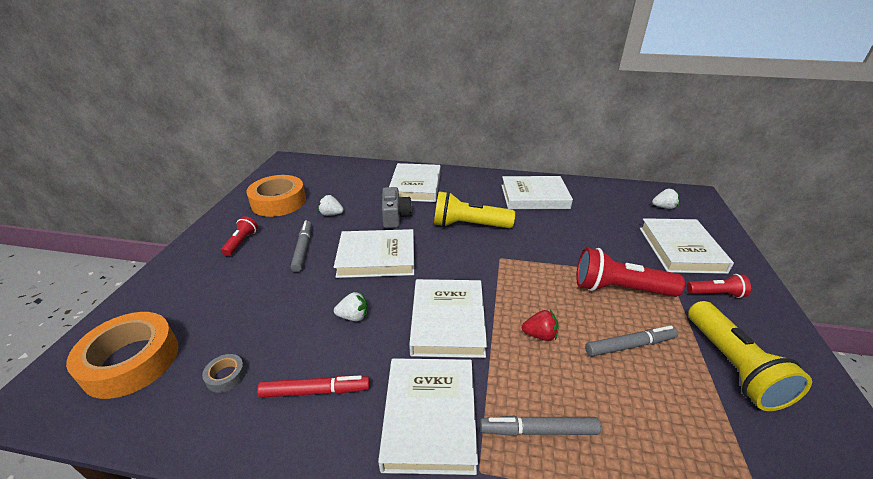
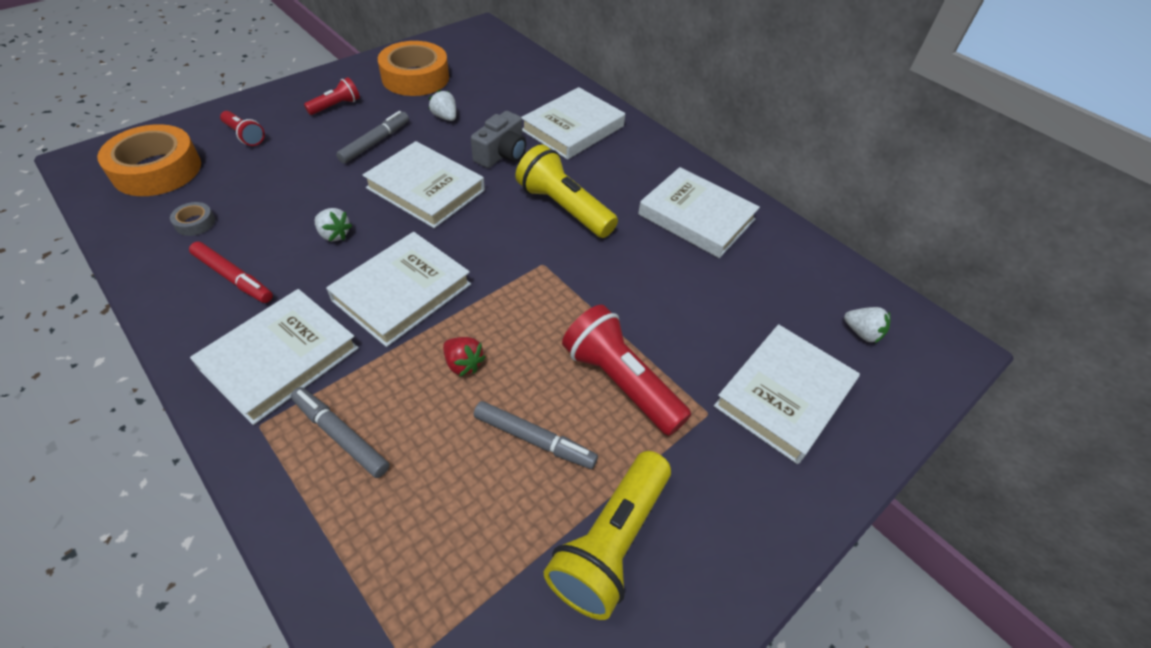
camera: 35 degrees right, 15 degrees up
red flashlight [687,274,751,298] -> red flashlight moved to [220,111,265,146]

